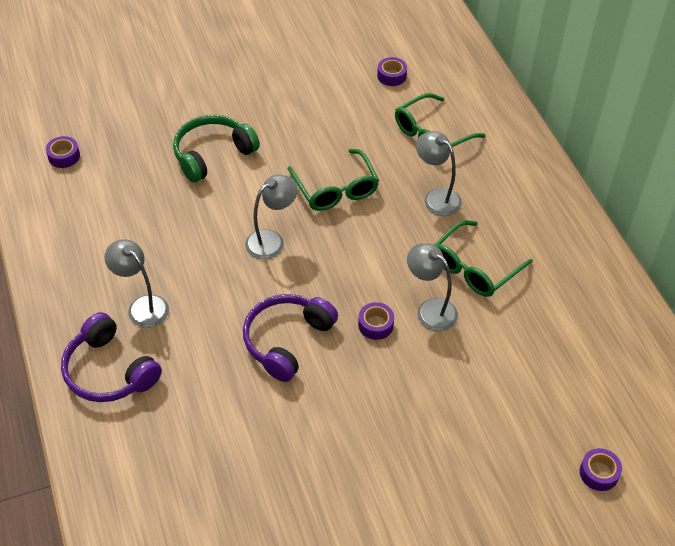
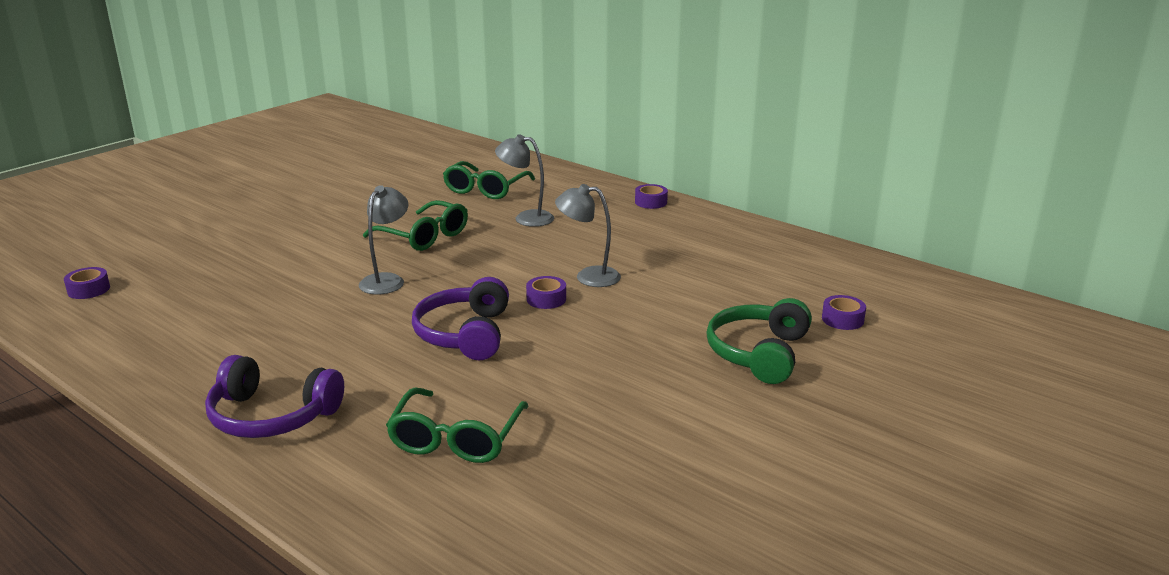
camera: 30 degrees left, 25 degrees down
grey lamp [105,239,169,328] -> none
green headphones [173,115,260,183] -> green headphones moved to [706,298,812,384]
purple tape [377,57,407,86] -> purple tape moved to [635,184,668,209]
green glasses [434,220,533,297] -> green glasses moved to [386,387,529,463]

